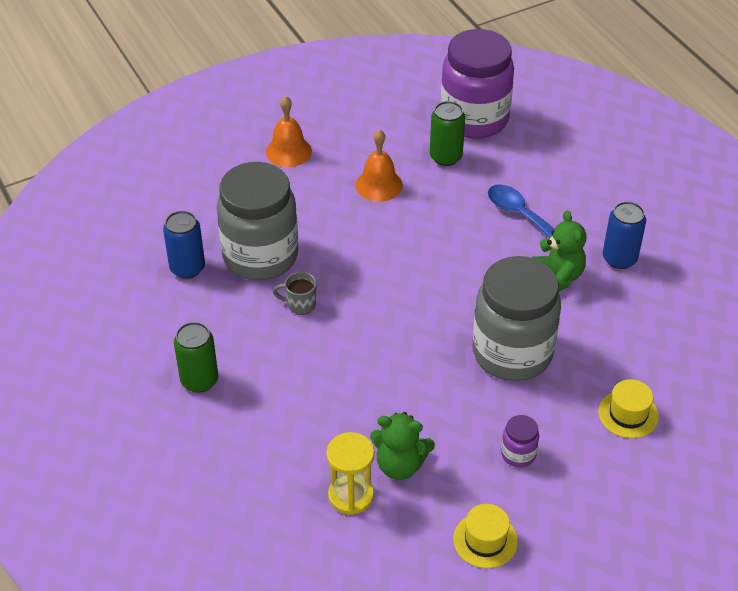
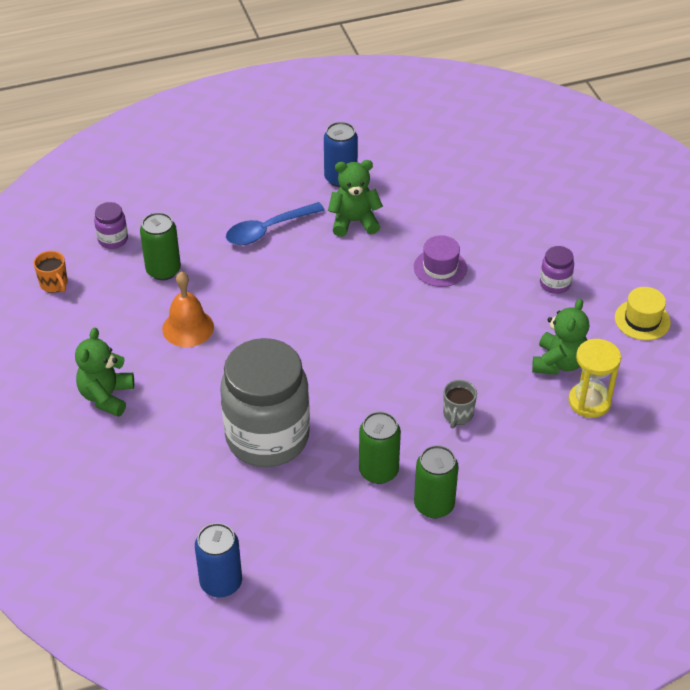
camera: 80 degrees left, 0 degrees up
blue can [163,211,205,279] -> blue can moved to [195,523,242,598]
orange bell [266,96,312,167] -> green teddy bear [75,328,134,417]
grey mug [273,272,317,315] -> grey mug moved to [443,380,477,428]
purple jar [441,29,514,139] -> purple jar [94,202,128,249], size x0.41
grey jar [472,256,561,381] -> purple hat [414,235,467,287]
yellow hat [598,379,659,438] -> none
none -> orange mug [34,251,68,293]
none -> green can [359,411,401,484]

